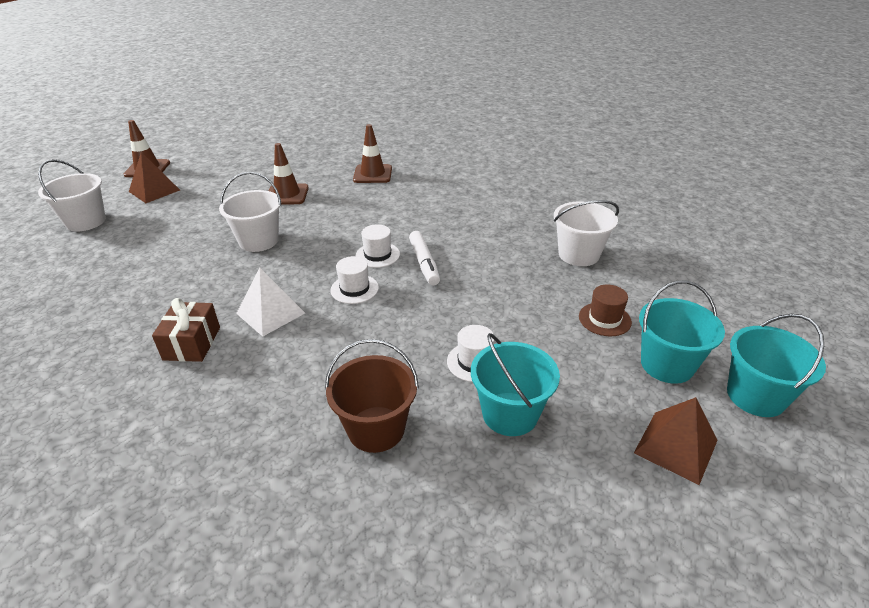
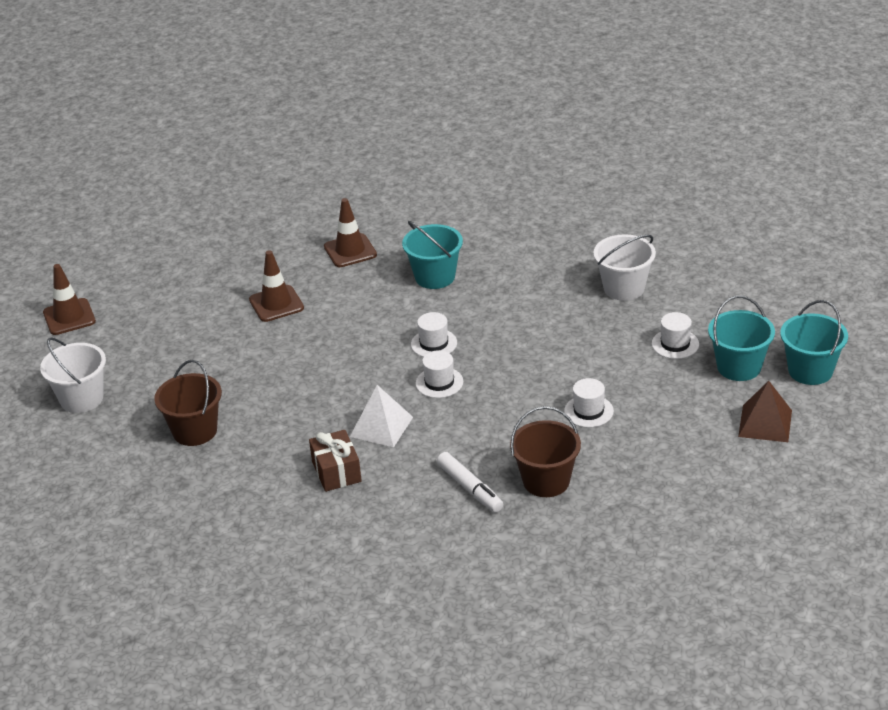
camera: 20 degrees left, 0 degrees up
brown pyramid [129,152,180,203] -> none
white bucket [219,172,281,252] -> none
white marker [409,231,440,285] -> white marker moved to [437,452,503,512]
turquoise bucket [471,333,560,436] -> turquoise bucket moved to [402,221,463,289]
brown hat [579,284,632,336] -> white hat [652,312,699,359]
none -> brown bucket [154,360,222,446]

